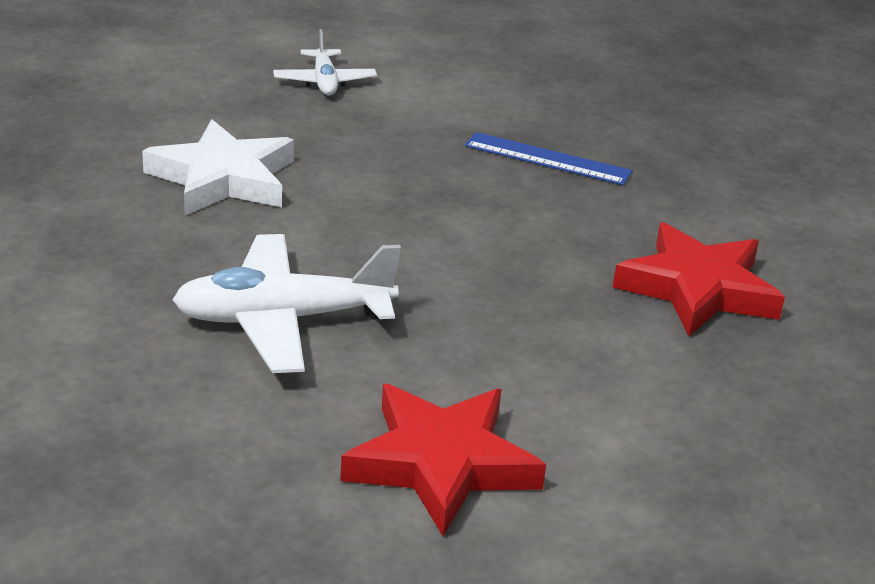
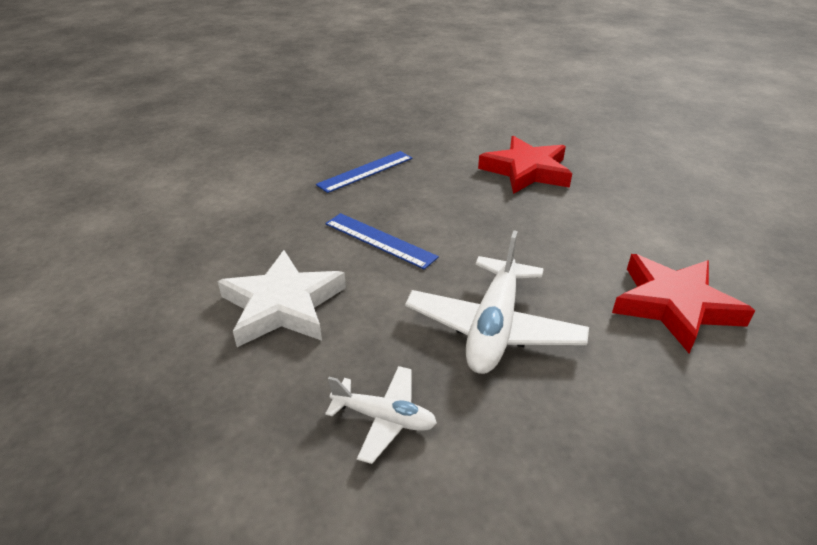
camera: 60 degrees left, 5 degrees up
white plane [273,29,377,95] -> white plane moved to [325,366,437,464]
none -> blue ruler [325,213,439,270]

